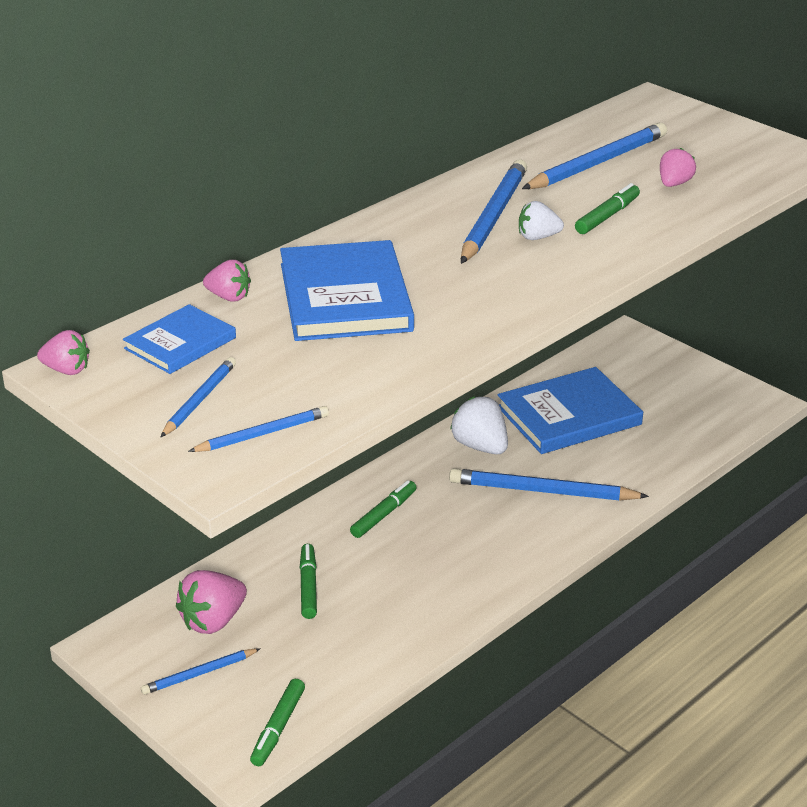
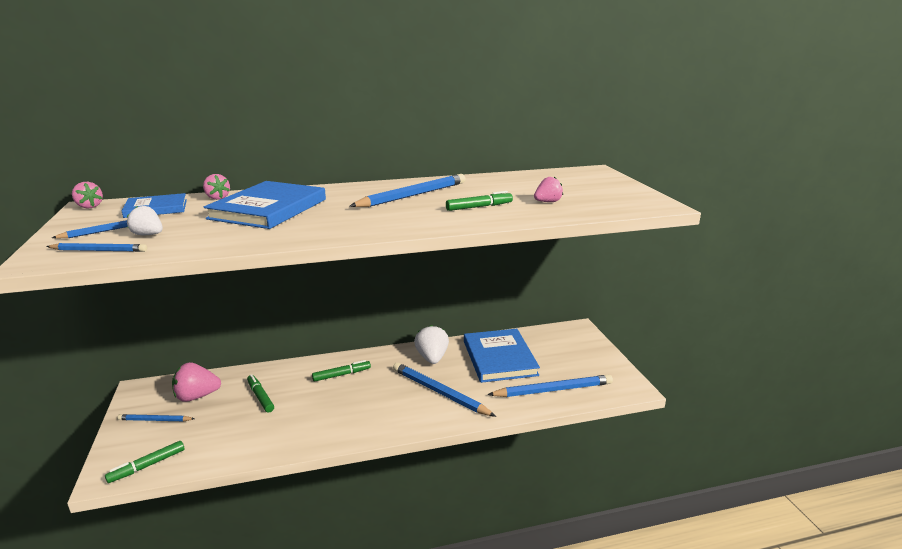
camera: 30 degrees right, 10 degrees down
green marker [300,544,317,619] -> green marker turned 60 degrees counterclockwise [247,374,274,413]
blue book [498,367,643,454] -> blue book turned 75 degrees clockwise [464,329,540,383]
white strawberry [519,201,564,240] -> white strawberry moved to [127,206,163,235]
blue pencil [522,123,667,189] -> blue pencil moved to [487,374,613,397]

